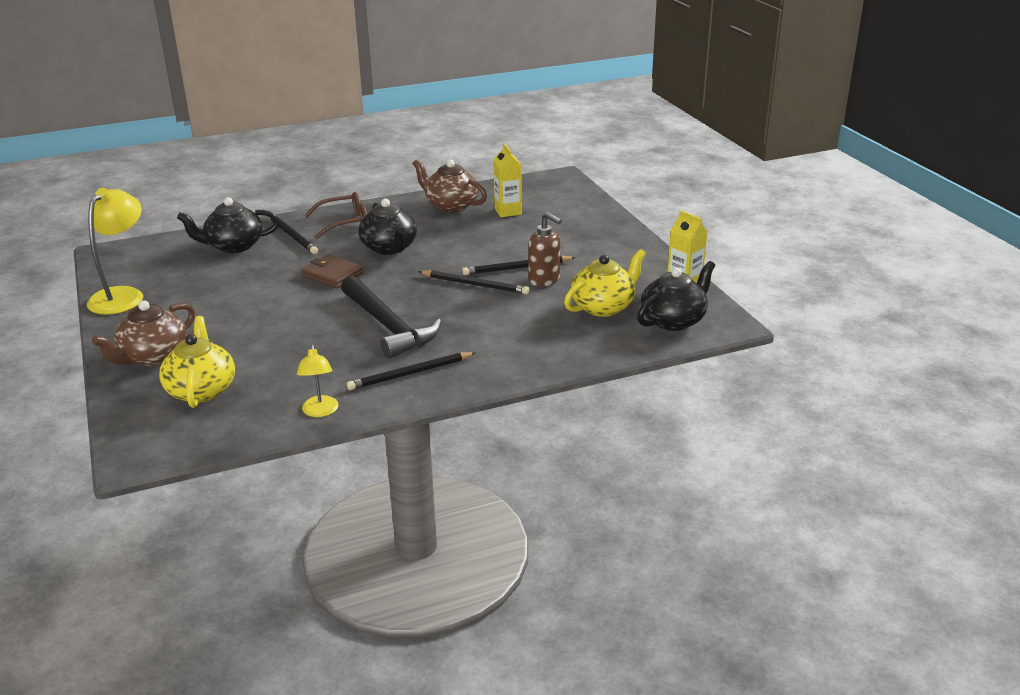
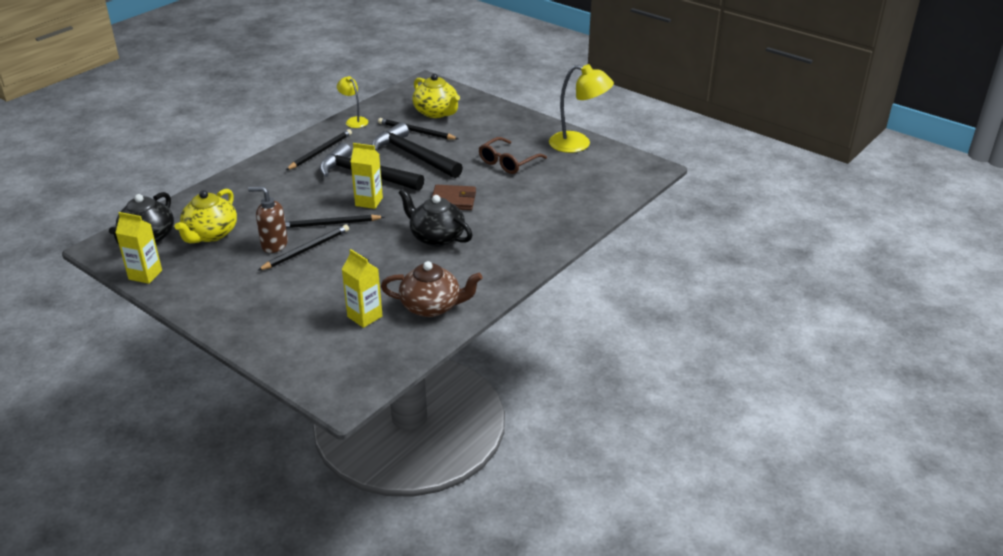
camera: 150 degrees right, 5 degrees up
yellow lamp [87,188,143,315] -> yellow lamp turned 60 degrees counterclockwise [549,64,614,153]
brown teapot [92,300,195,366] -> none
black teapot [177,197,279,253] -> none
black pencil [269,216,318,254] -> black pencil moved to [378,118,458,140]
brown glasses [305,192,367,239] -> brown glasses moved to [479,137,547,174]
none -> yellow carton [351,143,383,209]
none -> black hammer [372,122,463,178]

